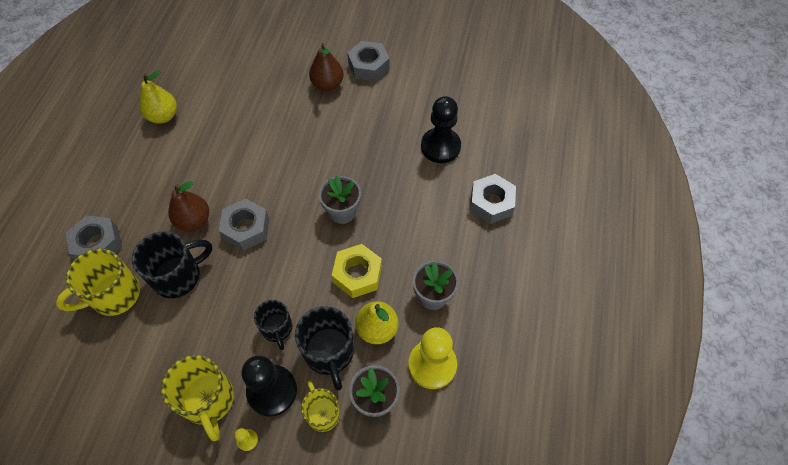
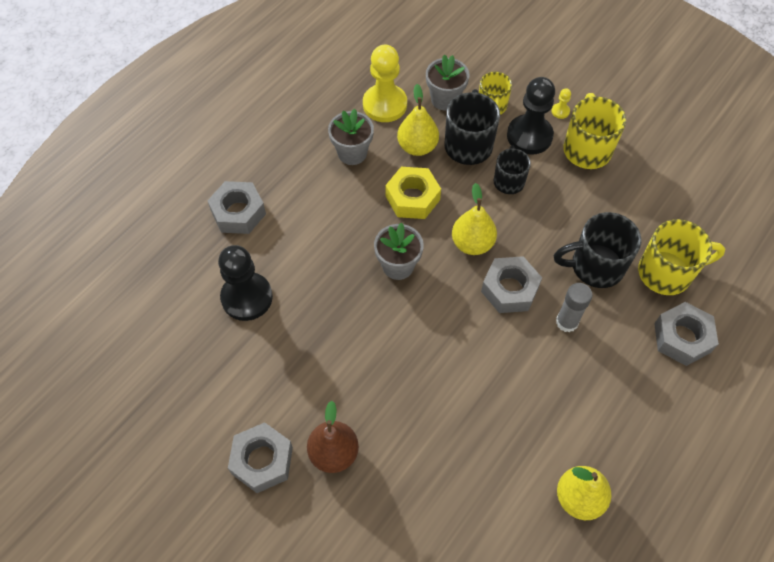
camera: 155 degrees left, 0 degrees up
brown pear [168,181,209,231] -> grey glue stick [556,283,593,332]
none -> yellow pear [452,183,497,255]

